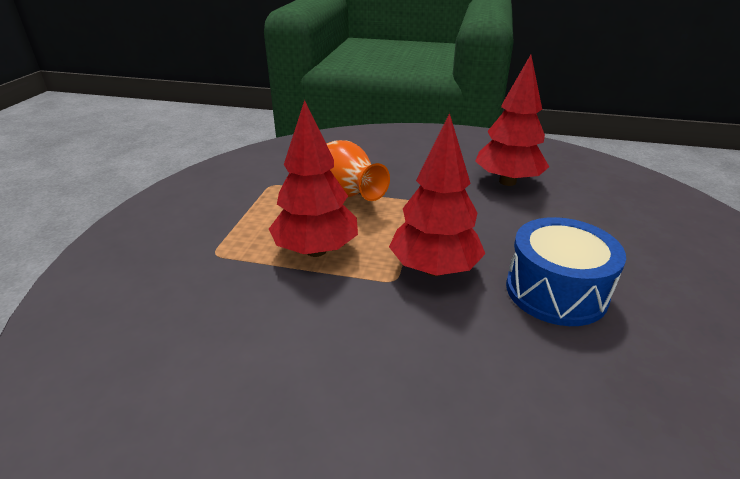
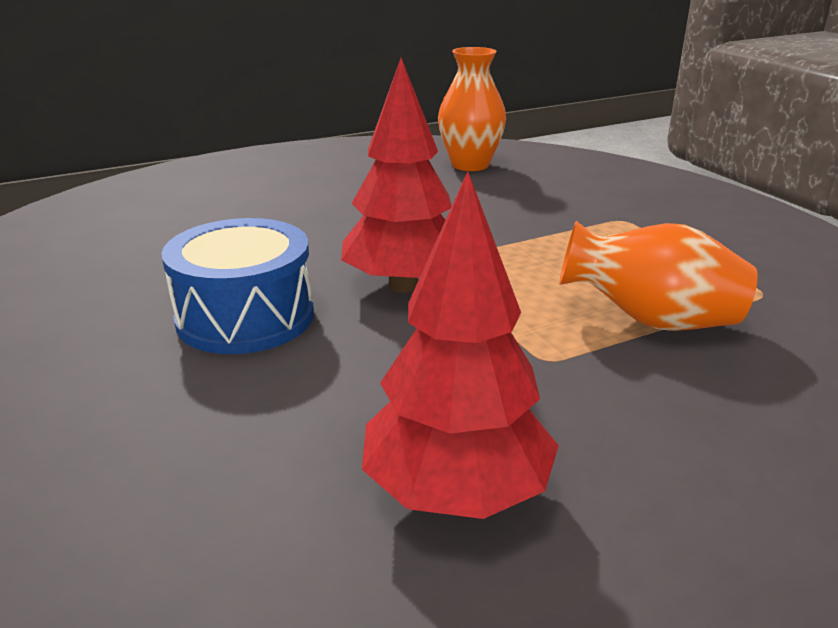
camera: 140 degrees right, 5 degrees down
red tree [269,100,358,257] -> none
none -> orange vase [438,47,506,171]

